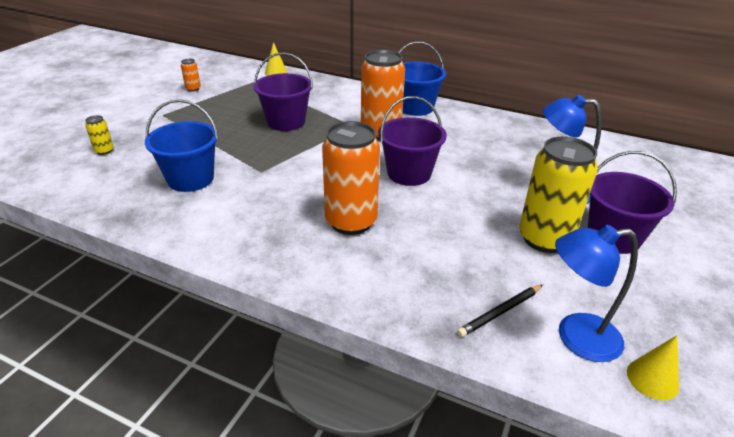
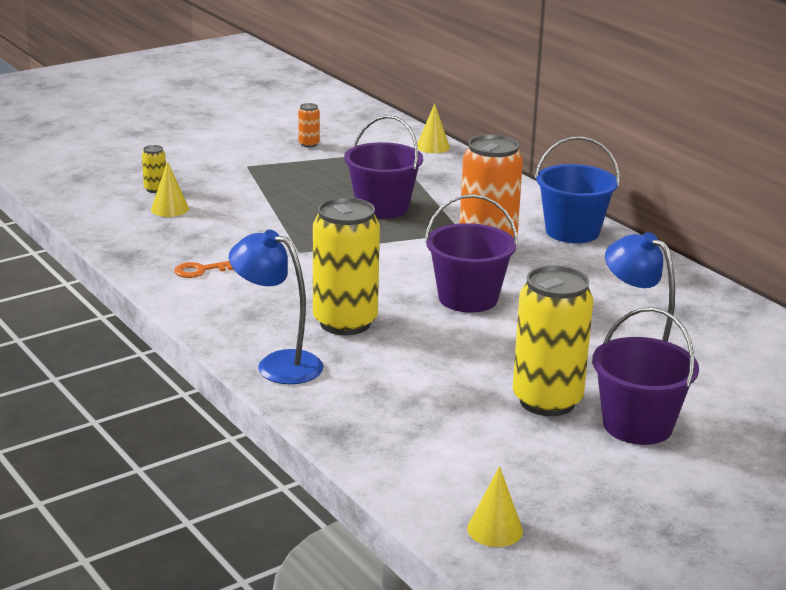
camera: 30 degrees right, 10 degrees down
blue bucket [145,99,219,192] -> none
orange can [322,121,380,235] -> yellow can [313,197,380,335]
black pencil [457,285,543,337] -> none
blue lamp [555,225,638,362] -> blue lamp moved to [229,230,324,384]
none -> yellow cone [151,161,189,217]
none -> orange key [174,261,234,278]

